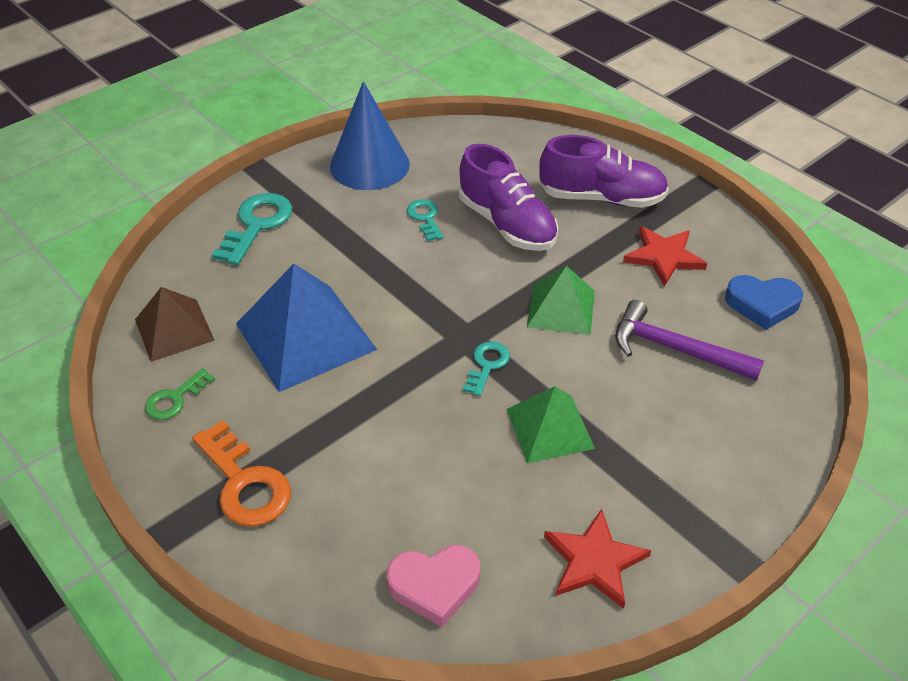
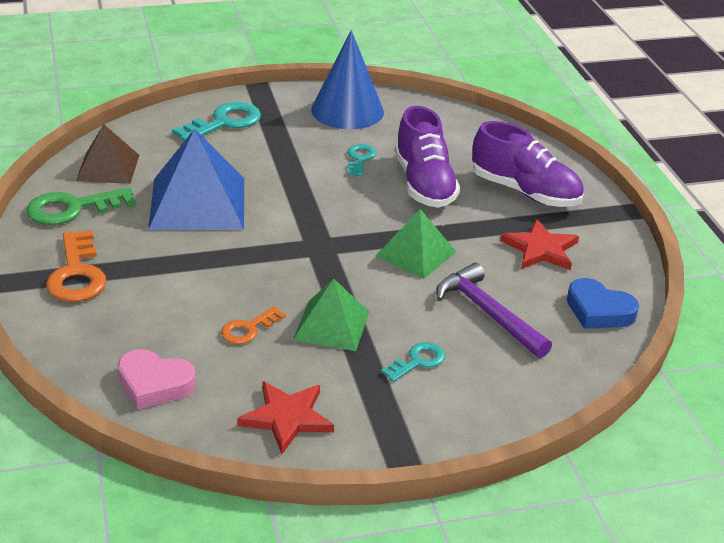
camera: 25 degrees right, 10 degrees down
green key [145,368,215,420] -> green key [26,187,136,225], size x1.71
turquoise key [462,341,510,396] -> turquoise key moved to [381,342,445,382]
none -> orange key [221,306,286,344]

